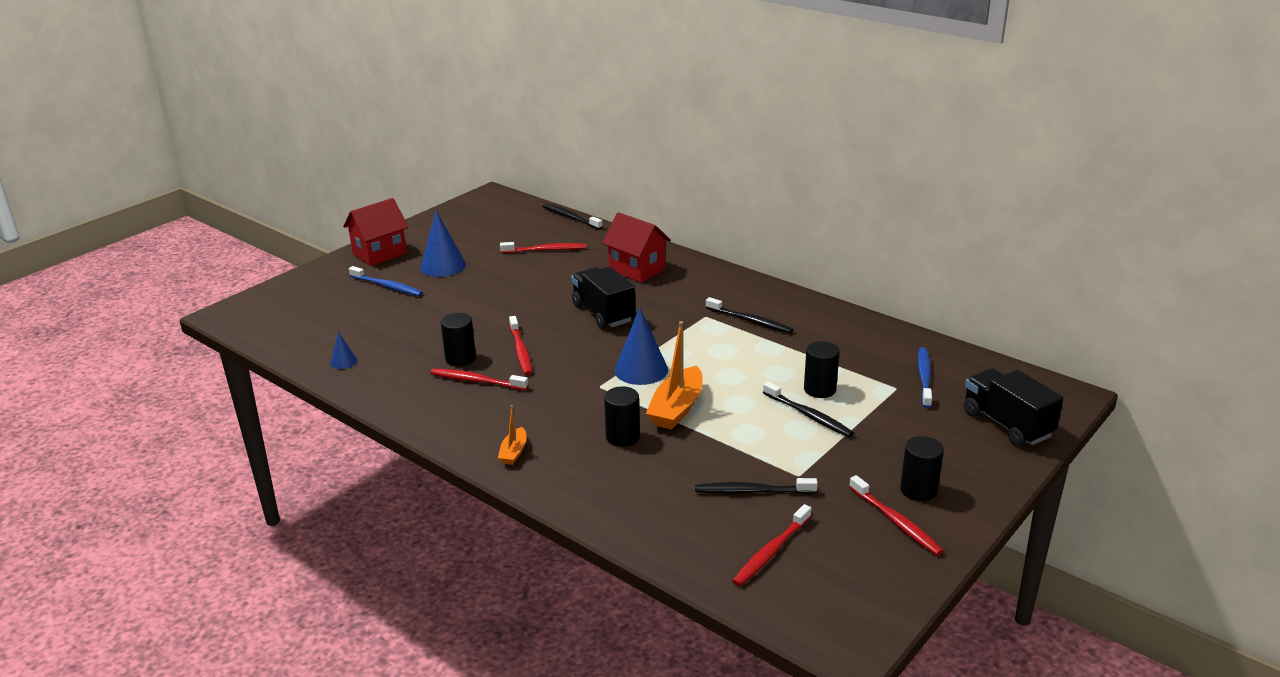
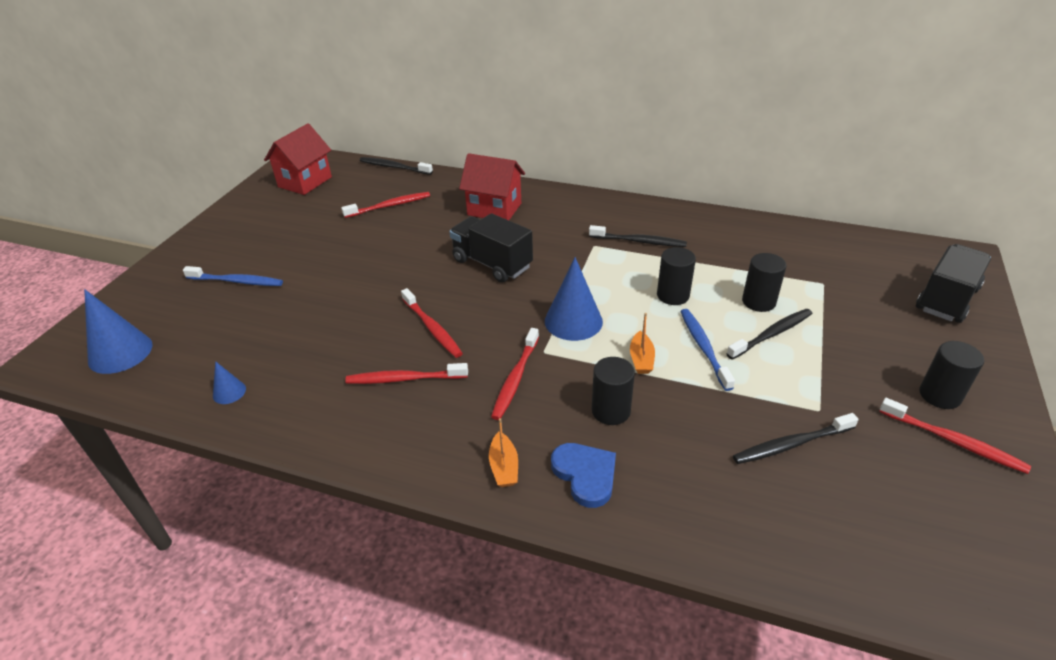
camera: 20 degrees left, 10 degrees up
red house [343,198,408,266] -> red house moved to [264,123,332,195]
blue cone [420,210,466,277] -> blue cone moved to [84,289,153,374]
black cylinder [441,313,476,367] -> black cylinder moved to [657,247,696,305]
orange boat [646,321,703,430] -> orange boat [630,313,655,374], size x0.53
red toothbrush [732,504,812,586] -> red toothbrush moved to [491,328,539,420]
black toothbrush [763,381,854,437] -> black toothbrush turned 60 degrees counterclockwise [727,309,813,360]
blue toothbrush [918,347,932,408] -> blue toothbrush moved to [680,309,735,391]
black truck [964,368,1063,447] -> black truck turned 90 degrees clockwise [916,244,991,323]
none -> blue heart [551,443,616,508]

